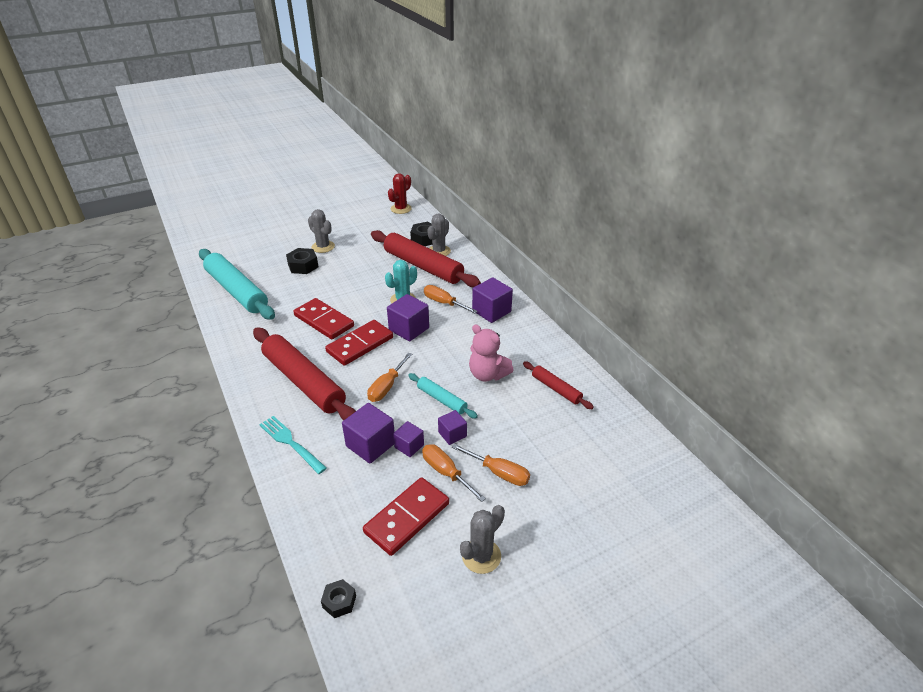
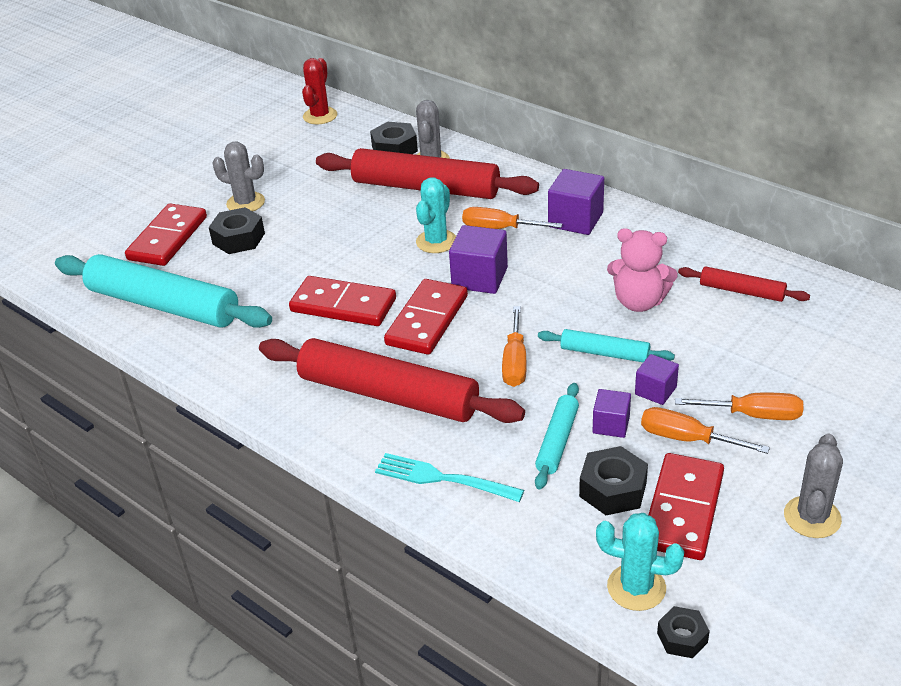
camera: 20 degrees left, 0 degrees up
purple cube [342,403,395,464] -> turquoise rolling pin [535,383,579,490]
none -> red domino [125,203,207,266]
none -> black nut [579,446,648,515]
none -> turquoise cactus [596,513,684,611]

